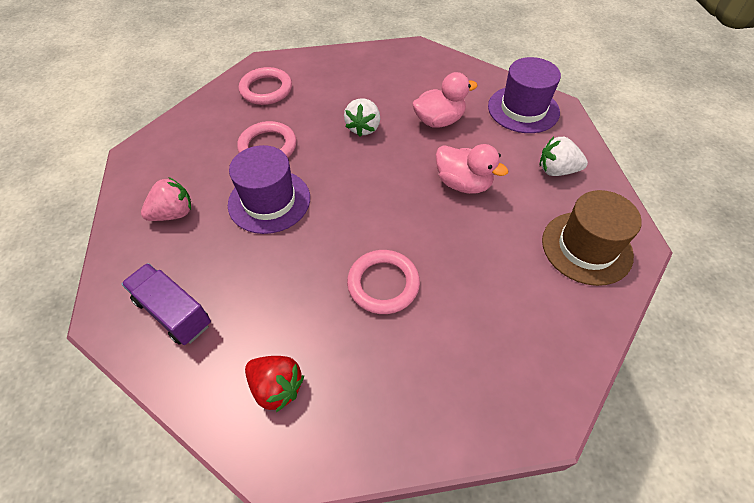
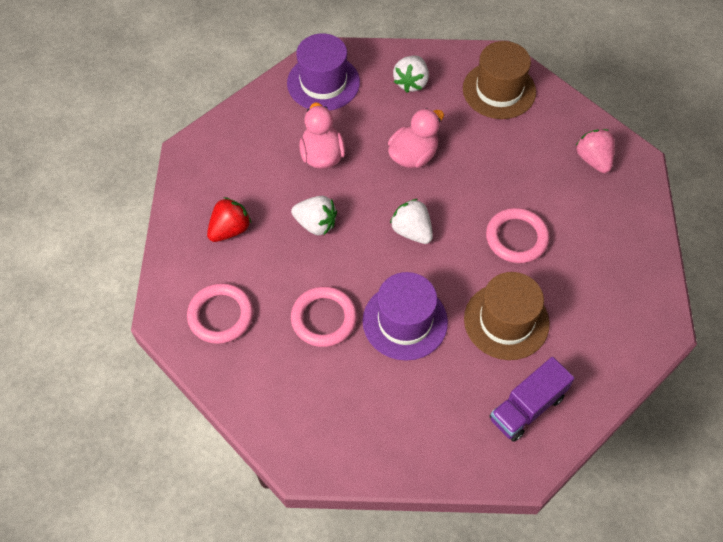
camera: 80 degrees left, 5 degrees up
pink strawberry [141,177,191,221] -> pink strawberry moved to [576,129,615,173]
red strawberry [245,356,304,412] -> red strawberry moved to [207,197,251,242]
none -> white strawberry [390,199,433,244]
none -> brown hat [464,272,550,360]

